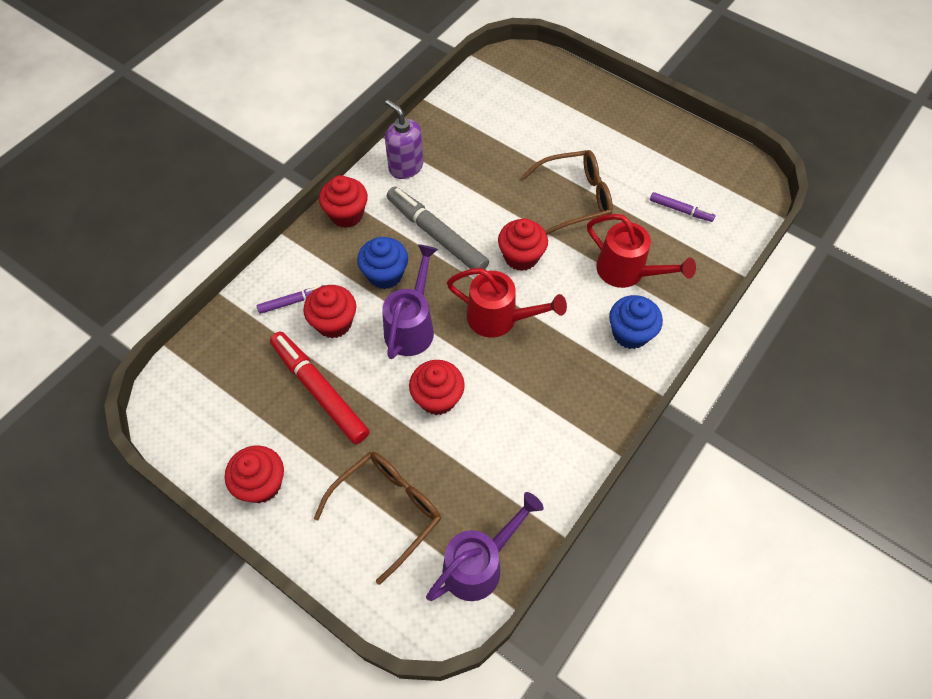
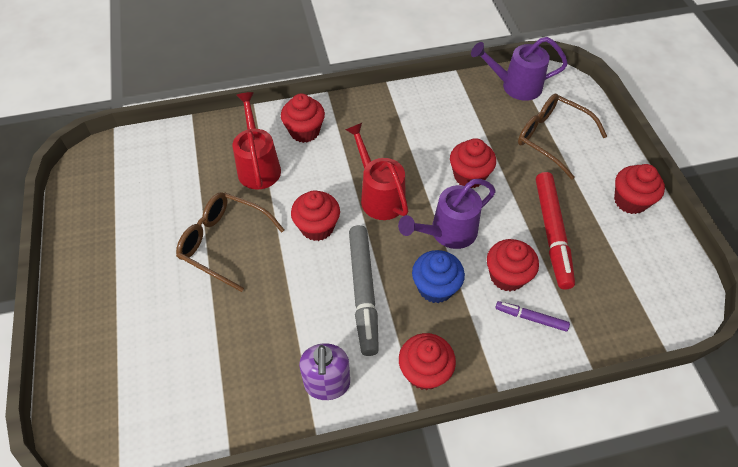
camera: 140 degrees left, 5 degrees down
brown glasses [314,452,441,585] -> brown glasses turned 45 degrees clockwise [518,94,607,180]
blue cupcake [609,295,663,349] -> red cupcake [281,94,325,143]
purple marker [650,192,715,222] -> none

